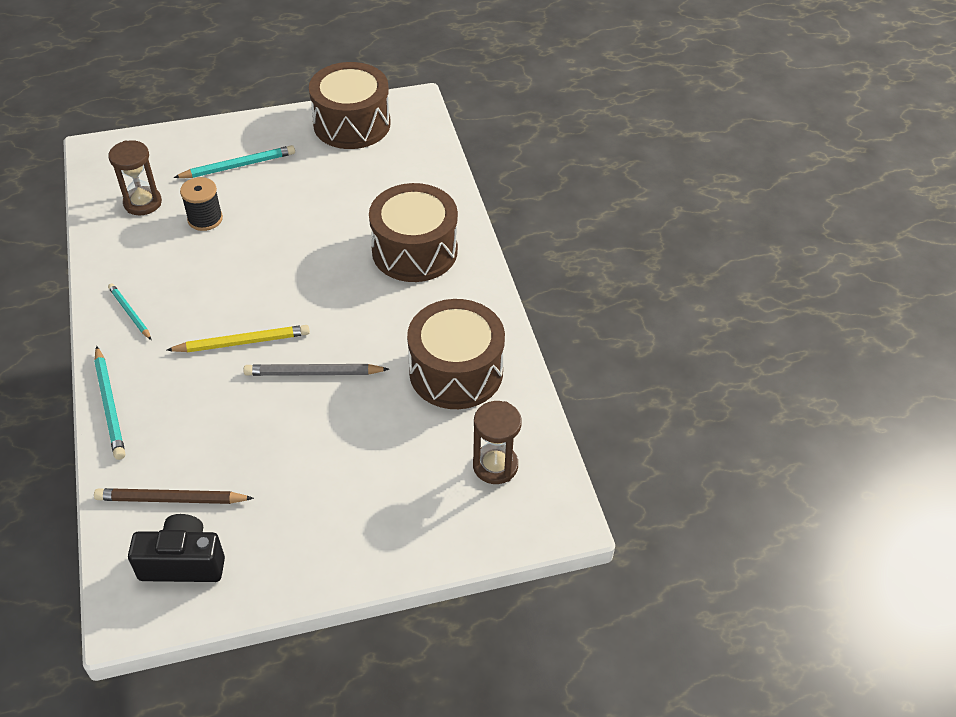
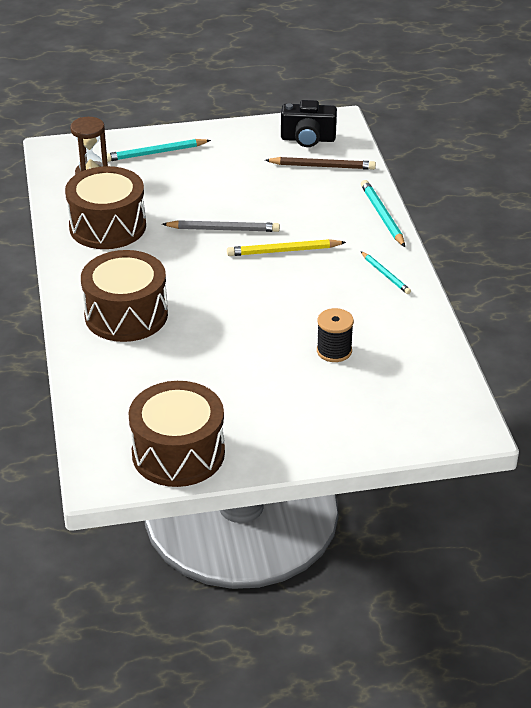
camera: 175 degrees left, 10 degrees down
brown hourglass [108,140,162,215] -> none
turquoise pencil [173,145,295,178] -> turquoise pencil moved to [107,139,211,162]

